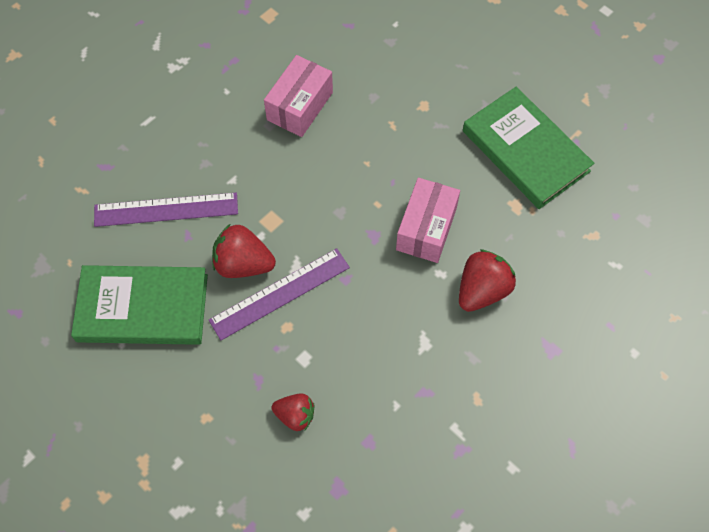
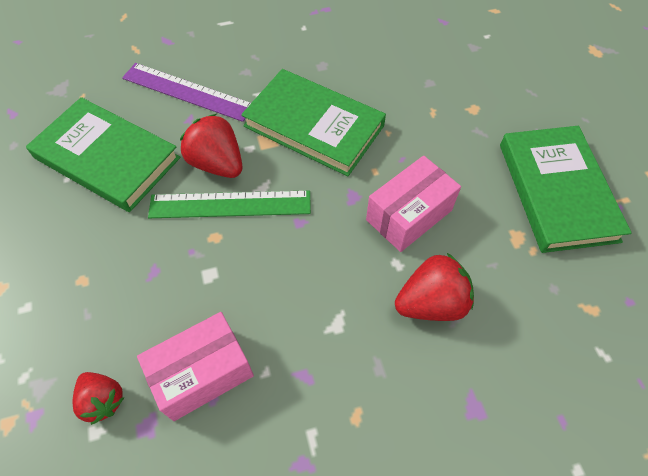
camera: 30 degrees right, 5 degrees down
purple ruler [209,248,350,340] -> green ruler [148,190,311,218]
pink box [264,55,333,137] -> pink box moved to [137,312,254,421]
red strawberry [271,393,314,431] -> red strawberry moved to [73,372,124,425]
none -> green book [241,69,386,176]

